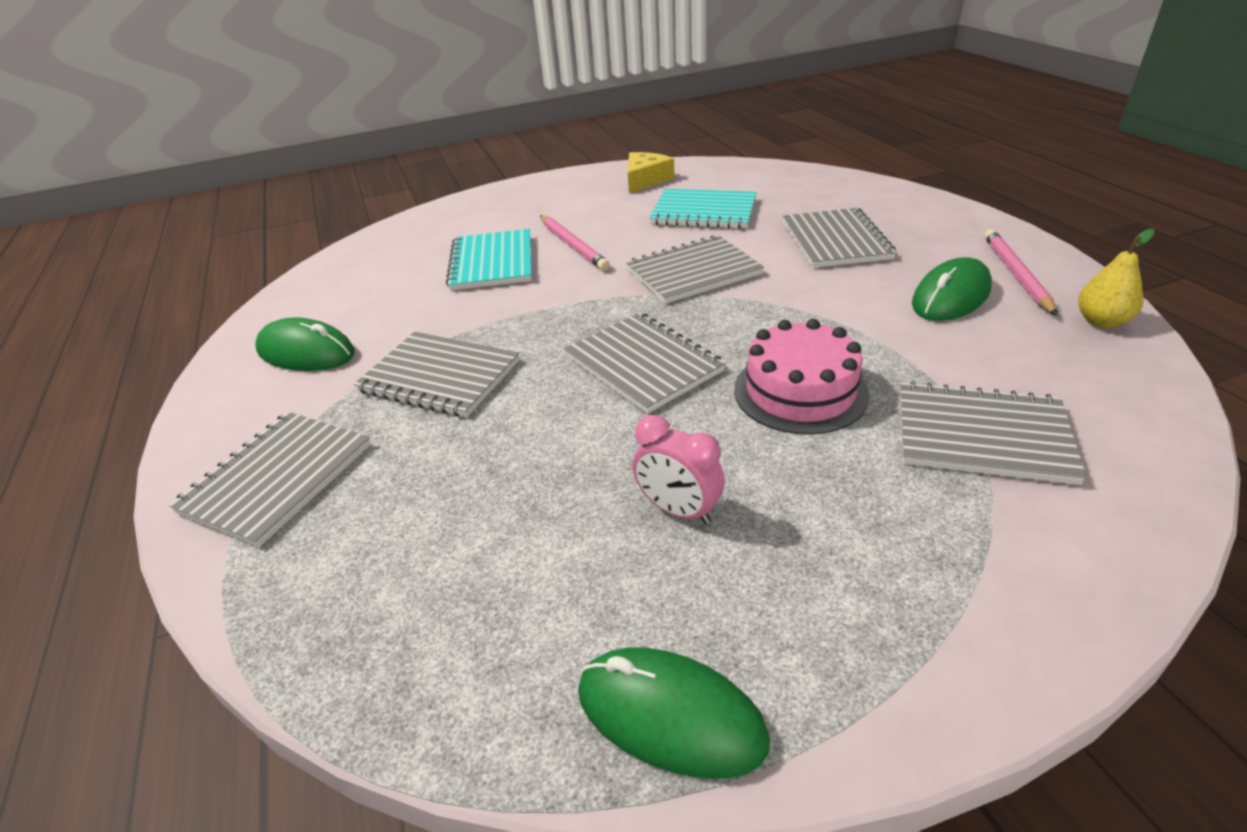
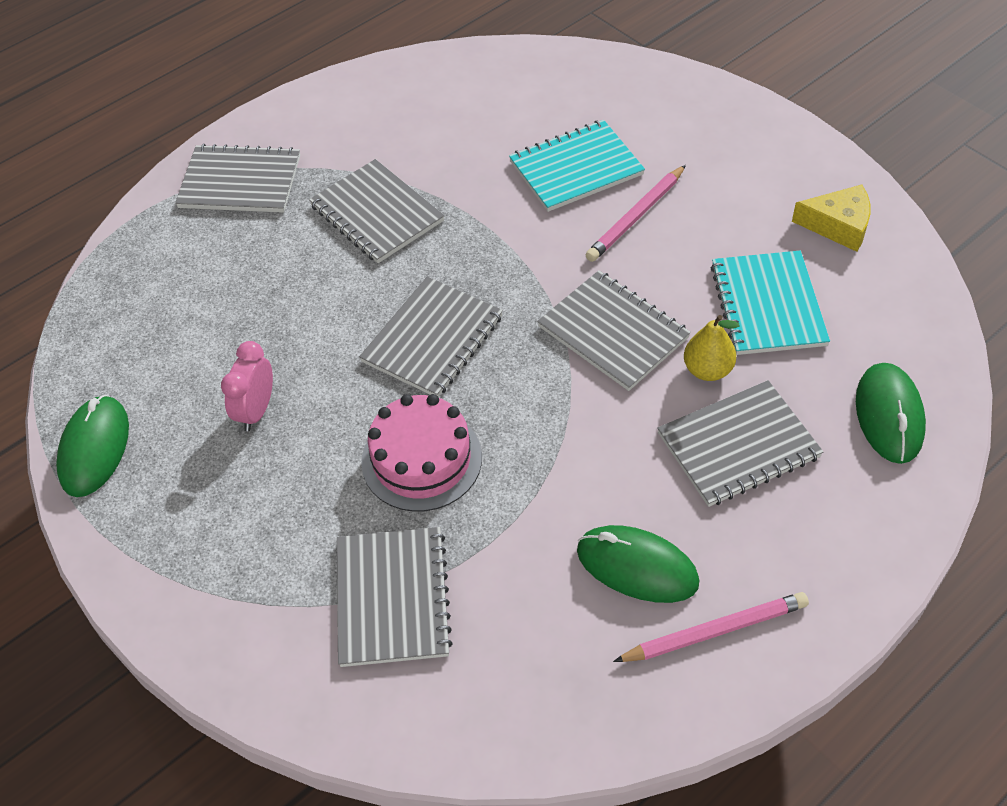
camera: 70 degrees right, 15 degrees up
green mouse [255,317,355,371] -> green mouse moved to [856,363,926,464]
grey notebook [354,332,520,417] -> grey notebook turned 45 degrees counterclockwise [309,159,445,263]
yellow pear [1078,229,1155,328] -> yellow pear moved to [684,315,740,381]

